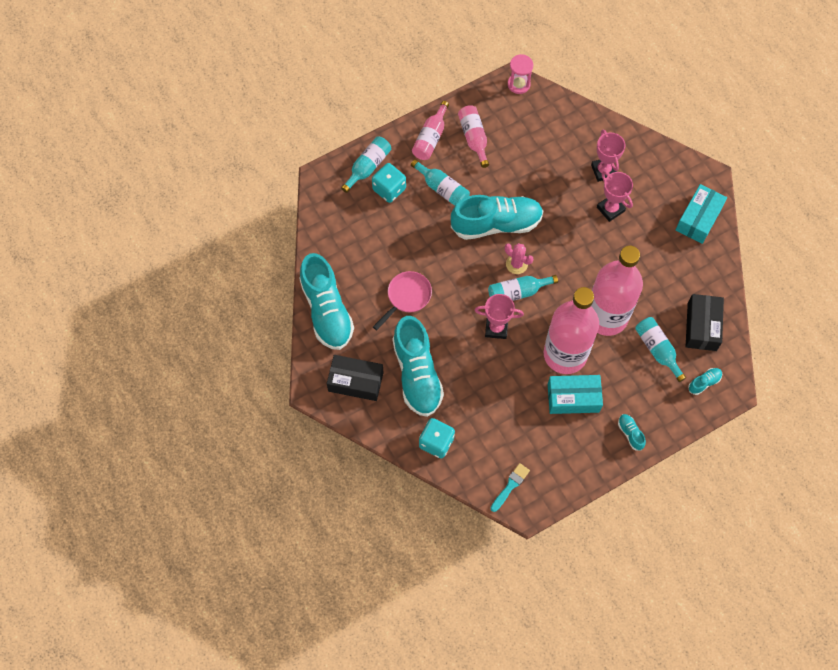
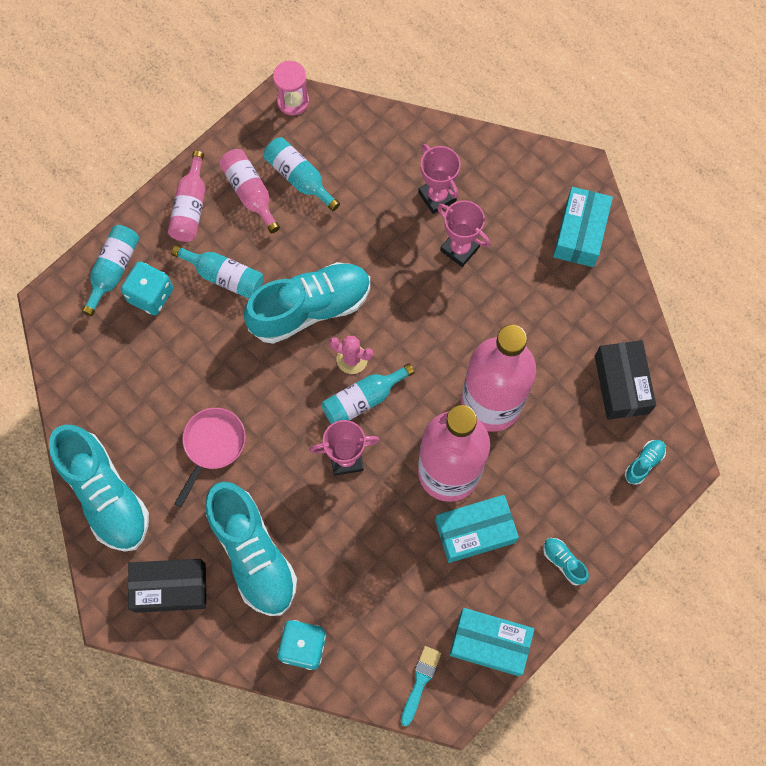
camera: 15 degrees left, 5 degrees up
turquoise bottle [635,317,686,382] -> turquoise bottle moved to [264,137,340,211]
none -> turquoise box [449,608,534,676]

